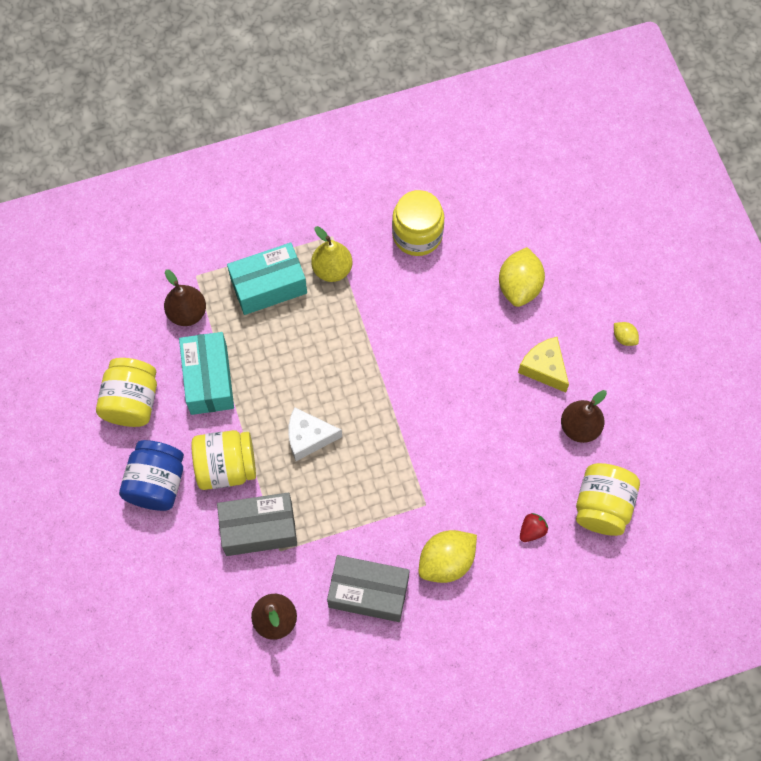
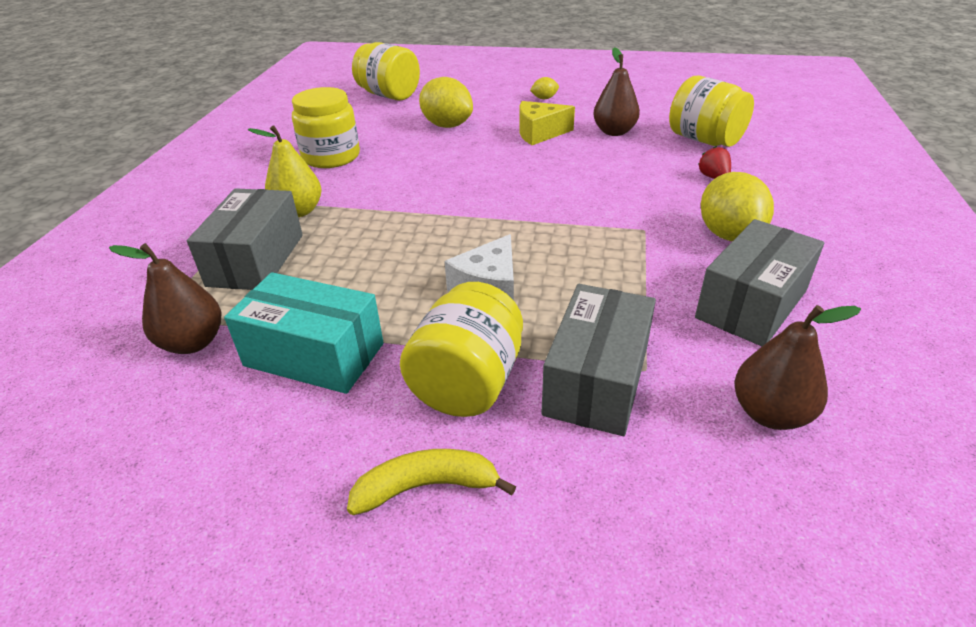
camera: 60 degrees left, 30 degrees down
yellow jar [96,358,157,427] -> yellow jar moved to [352,42,420,101]
blue jar [119,440,184,511] -> yellow banana [347,449,516,515]
turquoise box [227,242,307,315] -> grey box [187,188,303,290]

